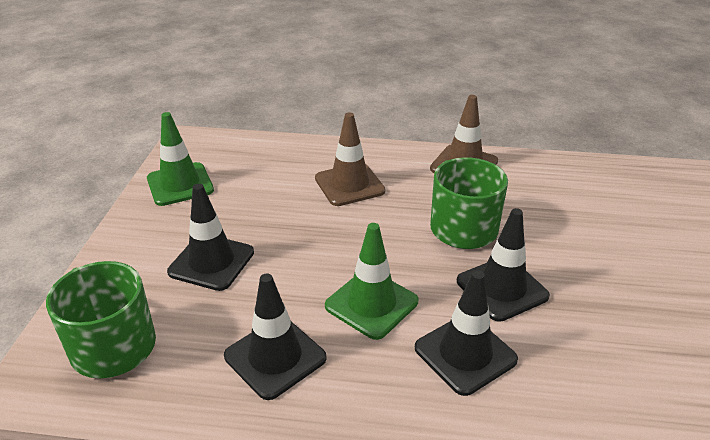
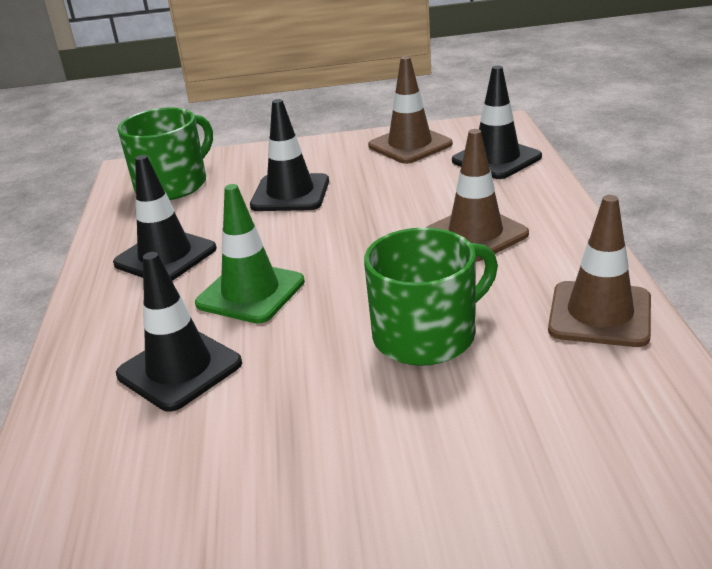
camera: 80 degrees right, 5 degrees down
green traffic cone [147,112,214,206] -> brown traffic cone [368,56,453,164]
black traffic cone [457,208,550,322] -> black traffic cone moved to [452,66,542,179]

